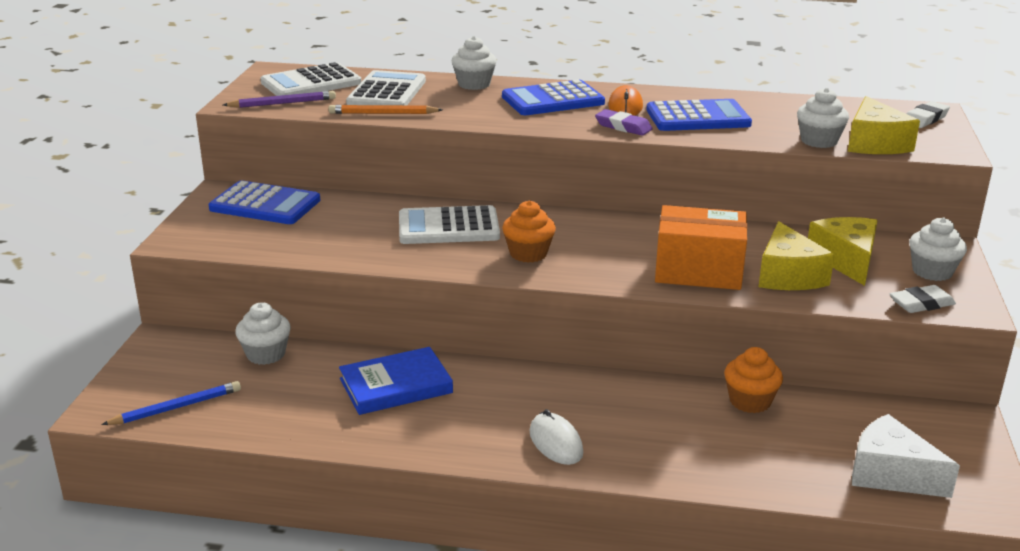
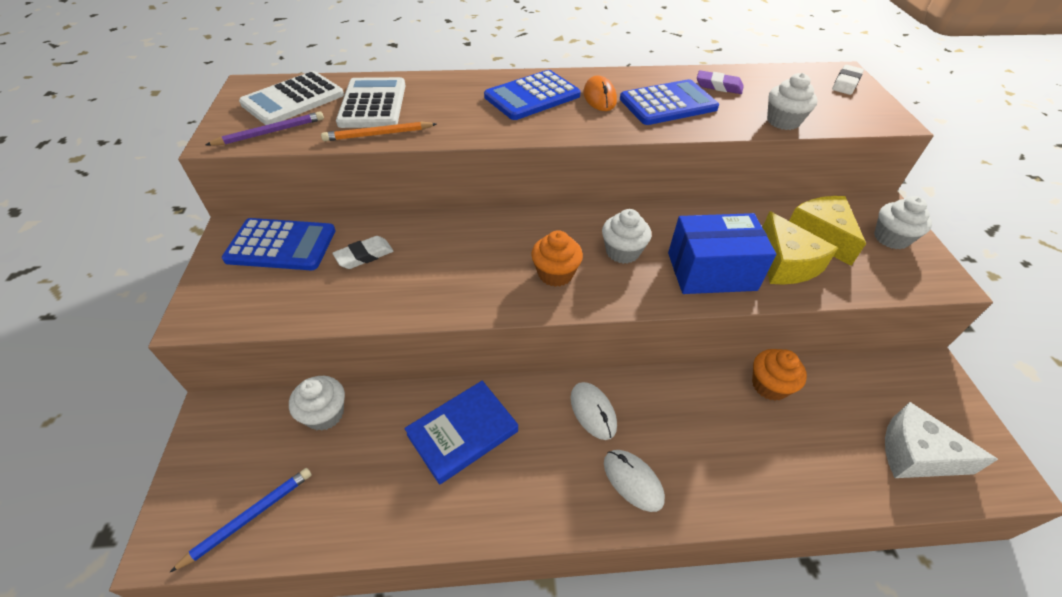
camera: 15 degrees left, 20 degrees up
white calculator [399,205,500,244] -> none
white cupcake [452,36,497,90] -> white cupcake moved to [602,209,651,264]
purple eraser [595,109,653,136] -> purple eraser moved to [697,70,744,94]
orange box [655,205,747,290] -> blue box [668,213,776,294]
yellow cheese [848,96,920,154] -> none
white eraser [890,285,956,313] -> white eraser moved to [332,236,393,269]
none -> white mouse [571,382,617,440]

